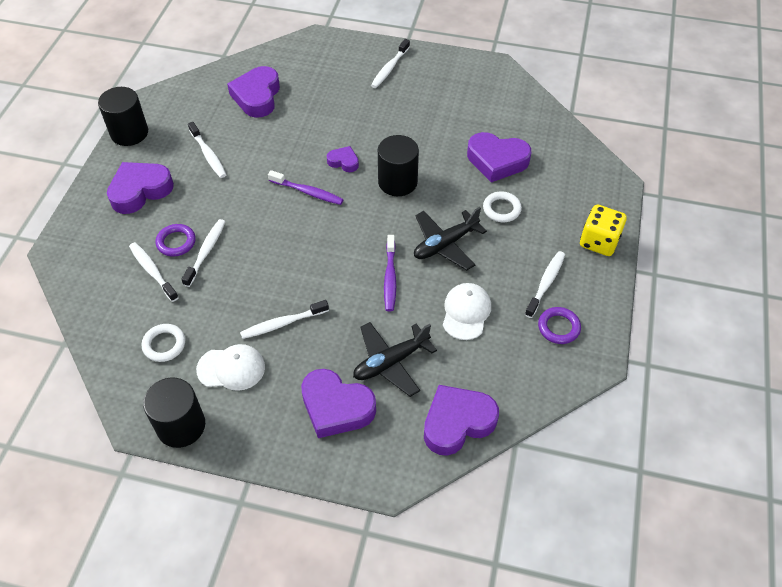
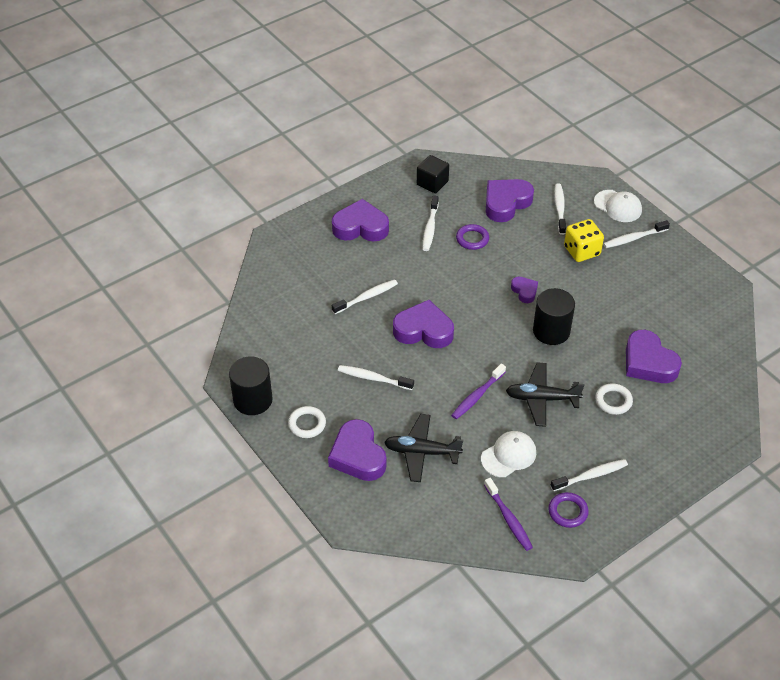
camera: 40 degrees right, 5 degrees down
black cylinder [98,87,148,146] -> none
white toothbrush [129,242,179,302] -> white toothbrush moved to [554,183,566,235]
white ring [142,324,185,362] -> white ring moved to [288,406,326,438]
purple ring [156,224,196,257] -> purple ring moved to [456,224,489,250]
white cap [196,344,265,391] -> white cap moved to [594,190,642,222]
purple toothbrush [268,170,344,205] -> purple toothbrush moved to [484,478,533,551]
purple heart [424,385,499,456] -> purple heart moved to [393,300,454,348]
yellow dice [580,205,627,256] -> yellow dice moved to [564,219,604,262]
none -> black cube [417,155,449,193]

